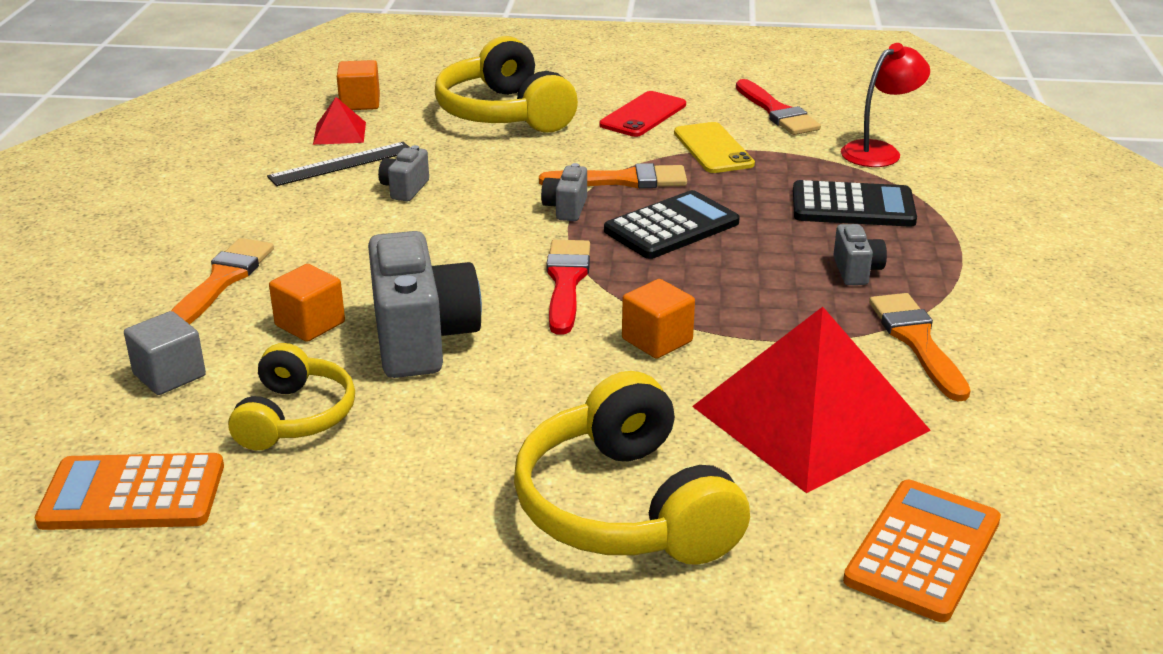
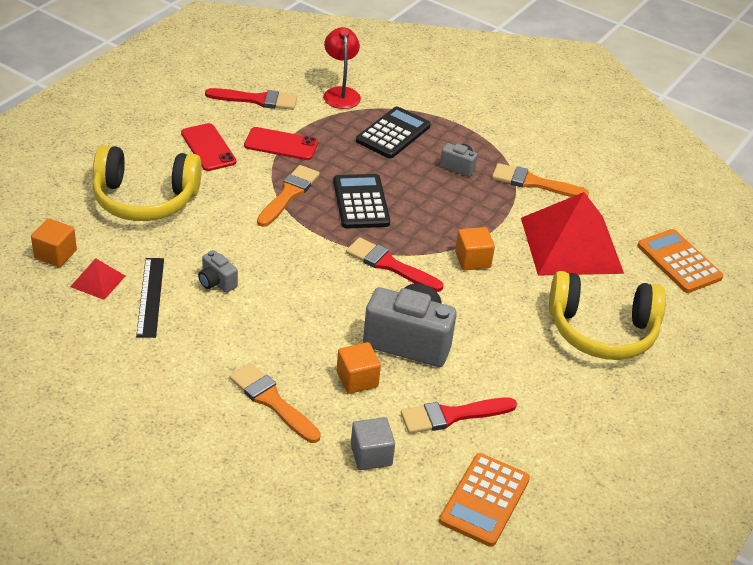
camera: 65 degrees left, 10 degrees up
yellow headphones [228,343,355,450] -> red brush [401,397,517,434]
grey camera [541,163,587,221] -> none
yellow phone [674,122,755,173] -> red phone [244,127,318,160]

